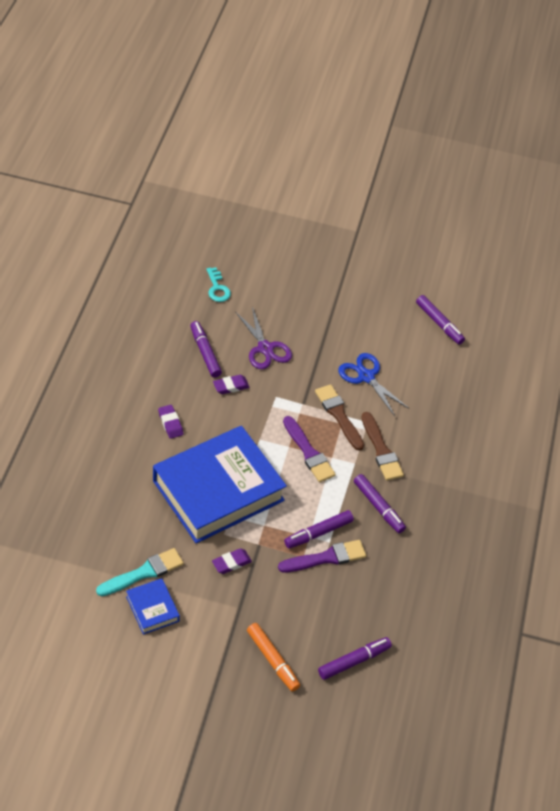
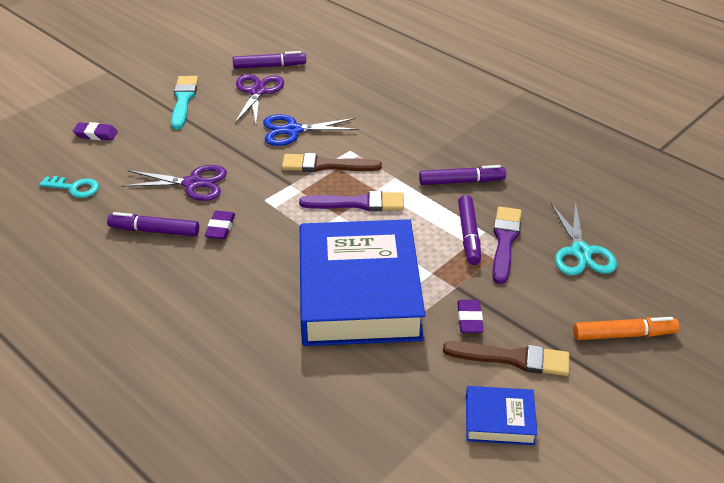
camera: 55 degrees left, 10 degrees down
turquoise brush [96,548,184,596] -> turquoise brush moved to [171,76,198,130]
purple eraser [158,405,184,439] -> purple eraser moved to [73,122,118,140]
purple marker [318,637,392,680] -> none
brown brush [362,412,404,481] -> brown brush moved to [443,341,569,376]
none -> purple scissors [234,74,284,124]
none -> turquoise scissors [551,201,617,275]

